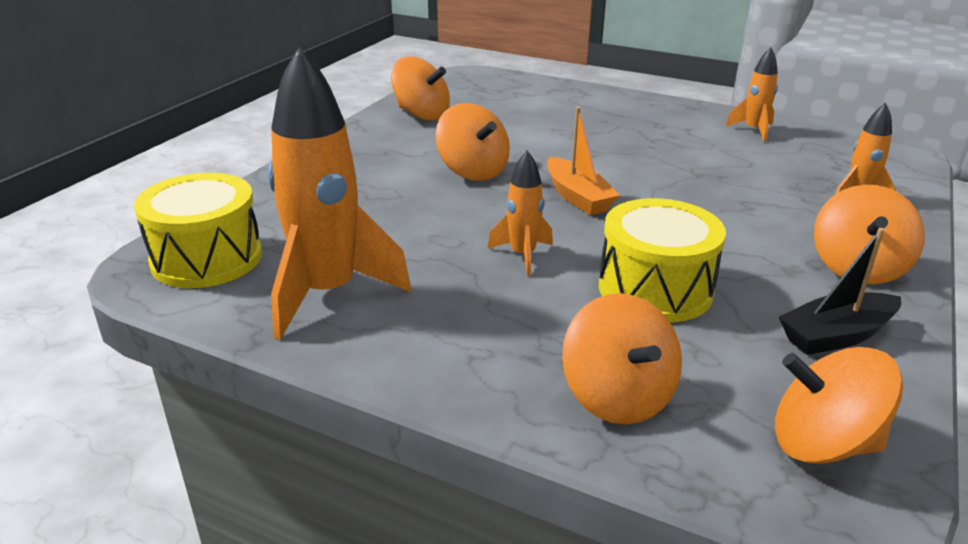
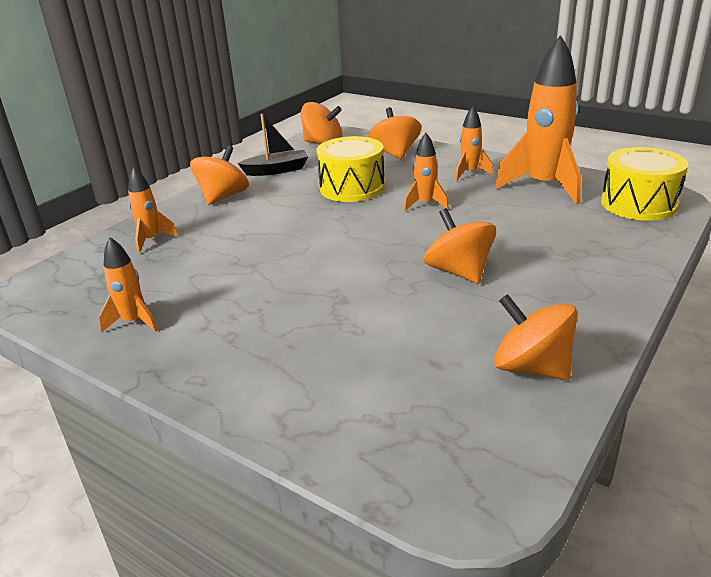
camera: 170 degrees left, 0 degrees up
orange boat [547,107,620,215] -> none
none -> orange rocket [455,106,493,181]

